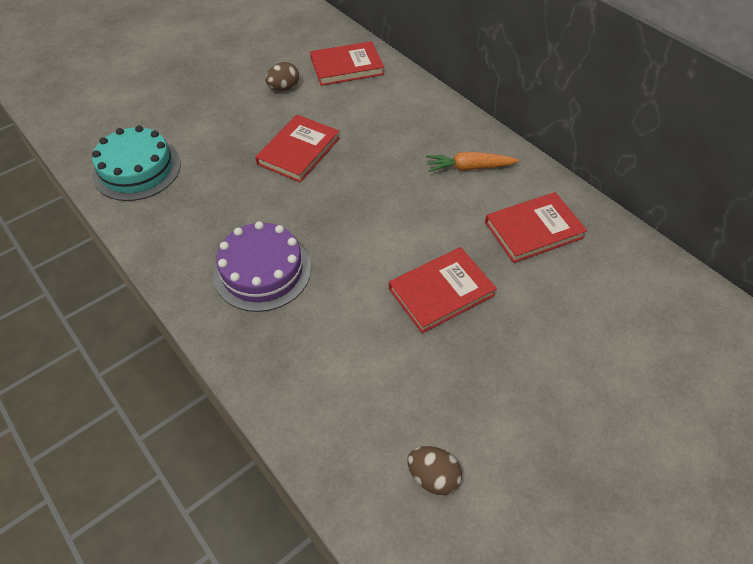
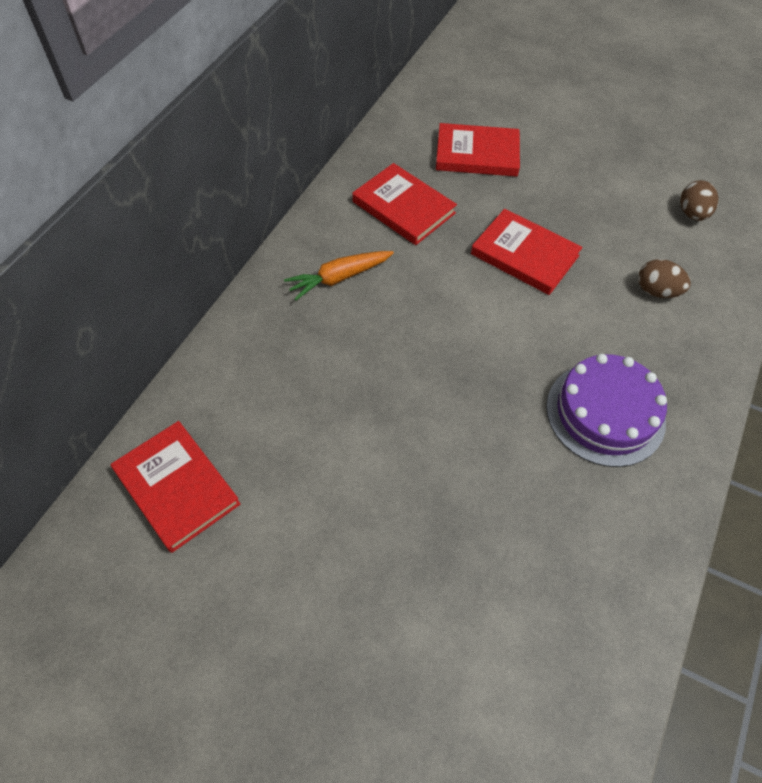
camera: 115 degrees left, 5 degrees up
turquoise cake [92,125,181,201] -> none
red book [255,115,340,183] -> red book moved to [436,123,520,177]
brown egg [265,62,299,91] -> brown egg moved to [638,259,691,298]
orange carrot [426,152,520,172] -> orange carrot turned 90 degrees clockwise [284,251,394,300]

